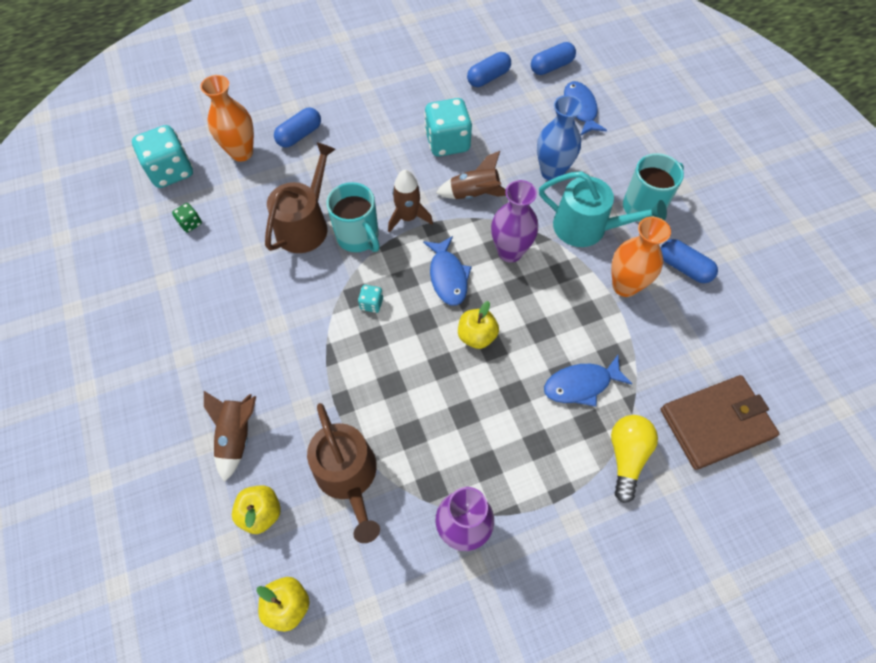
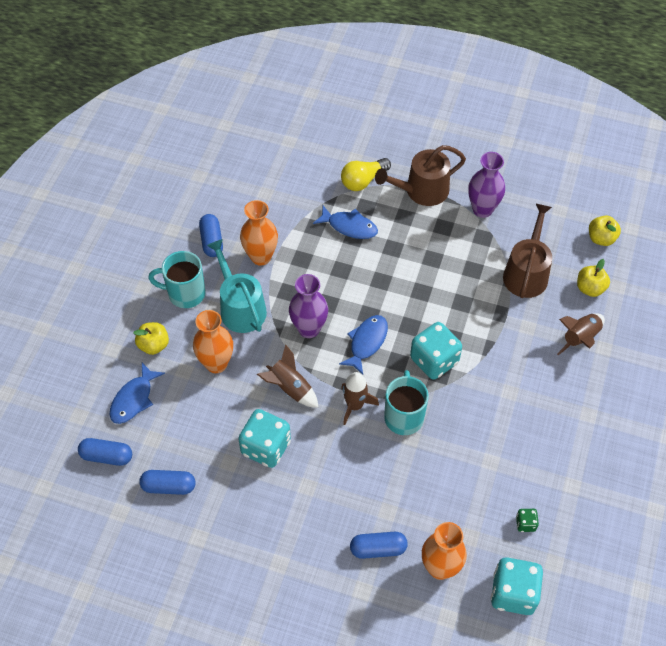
camera: 140 degrees left, 5 degrees down
brown watering can [265,142,336,253] -> brown watering can moved to [375,145,466,206]
turquoise dice [358,285,383,313] -> turquoise dice [410,322,462,380], size x2.21
yellow apple [458,301,499,349] -> yellow apple moved to [134,322,169,355]
blue vase [537,95,583,181] -> orange vase [193,310,233,373]
brown wallet [661,375,779,470] -> none

